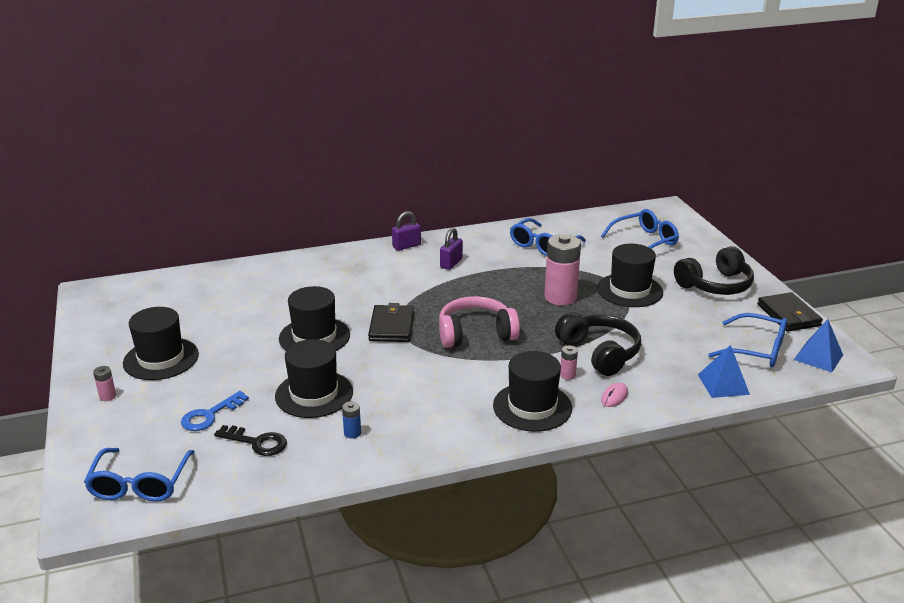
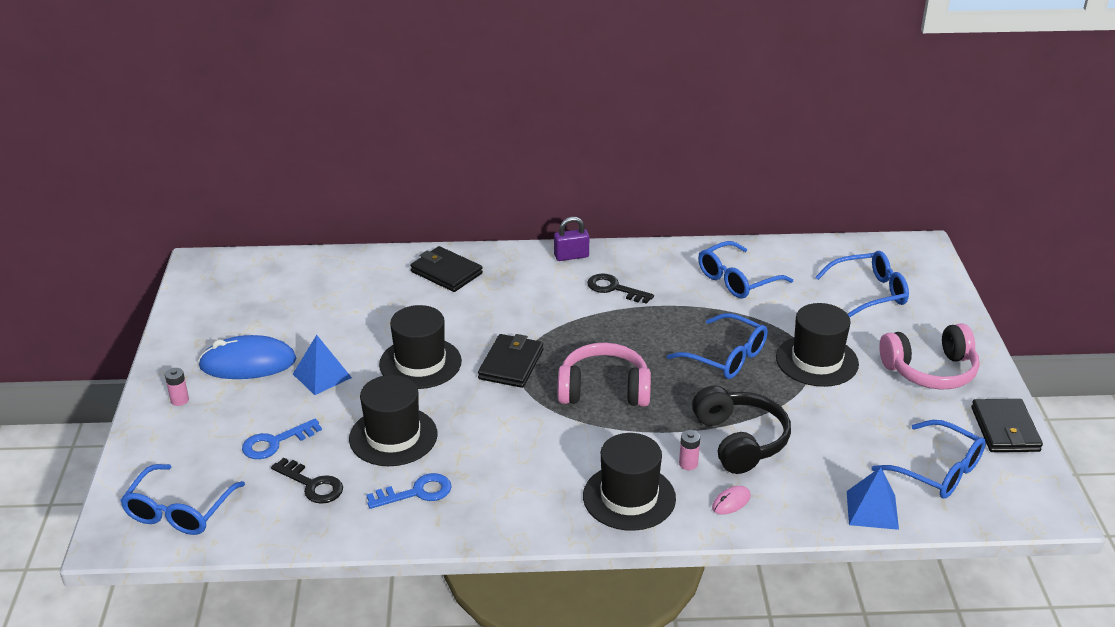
camera: 15 degrees right, 5 degrees up
black hat [123,307,199,380] -> blue mouse [198,335,296,379]
blue battery [342,401,361,439] -> blue key [367,473,452,509]
purple padlock [440,227,463,270] -> black key [587,274,654,304]
pink battery [544,234,581,305] -> blue glasses [667,313,768,379]
black headphones [674,246,754,295] -> pink headphones [879,323,980,390]
blue pyramid [794,319,843,372] -> blue pyramid moved to [293,335,352,395]
none -> black wallet [410,246,483,292]

